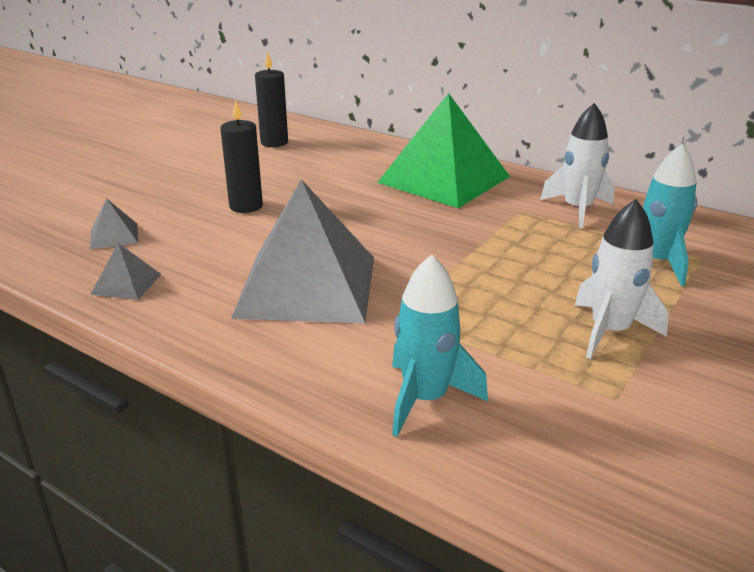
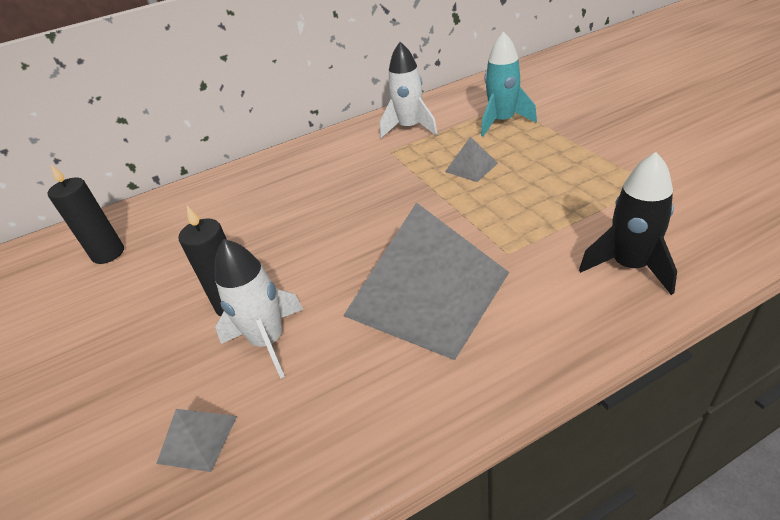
camera: 55 degrees left, 10 degrees up
grey pyramid [90,243,161,300] -> grey pyramid moved to [445,136,498,182]
green pyramid [377,93,510,208] -> none
turquoise rocket [392,254,488,437] -> black rocket [579,152,677,295]
white rocket [575,199,669,359] -> white rocket moved to [215,239,303,379]

